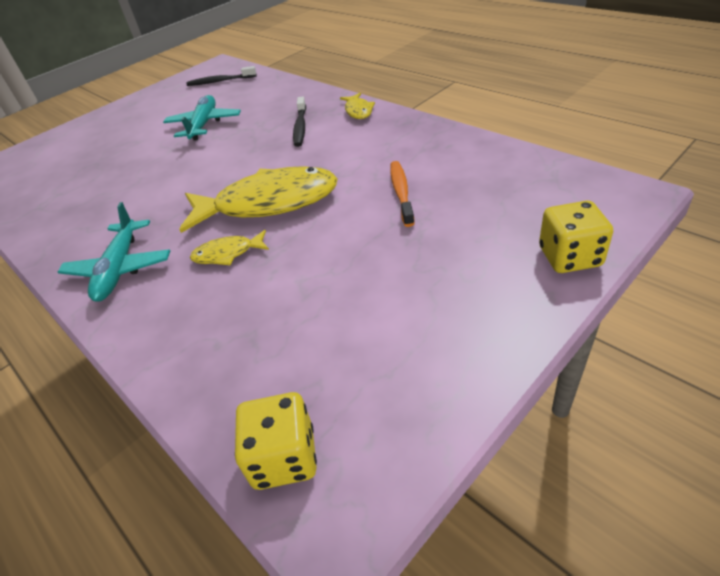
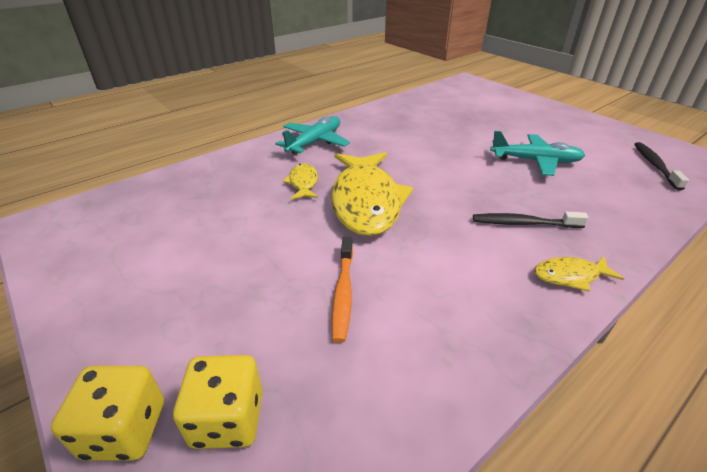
camera: 90 degrees right, 5 degrees down
turquoise plane [58,202,170,302] -> turquoise plane turned 120 degrees clockwise [275,116,350,155]
yellow dice [235,392,317,490] -> yellow dice moved to [173,355,263,449]
orange toothbrush [390,161,415,227] -> orange toothbrush turned 90 degrees clockwise [331,237,353,343]

